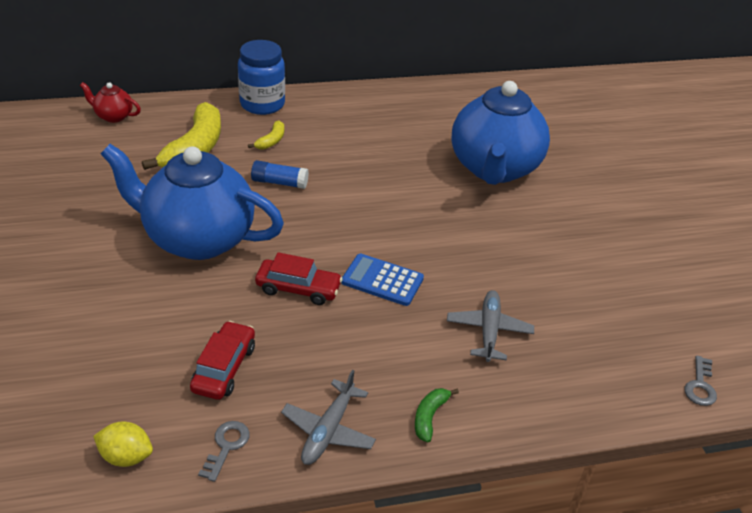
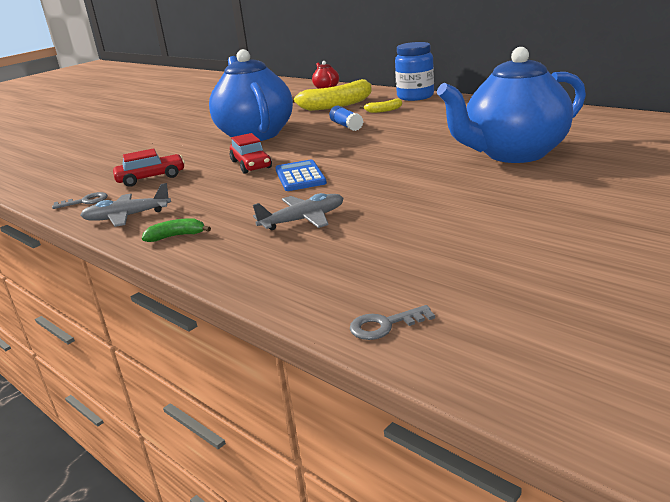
camera: 60 degrees right, 15 degrees down
yellow lemon [93,422,153,467] -> none

